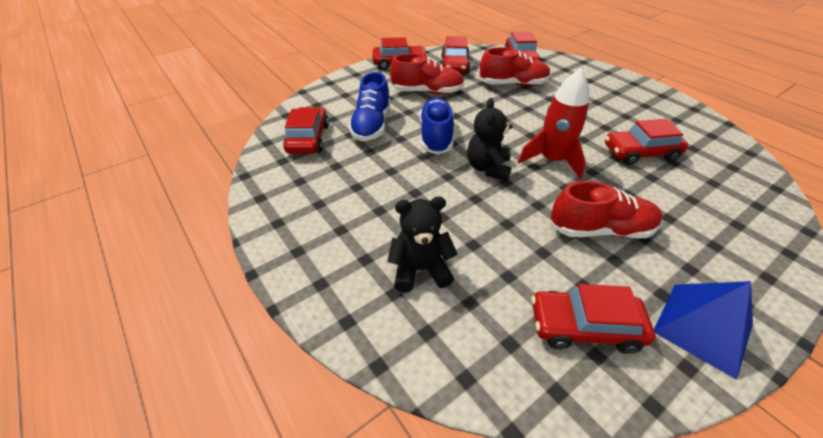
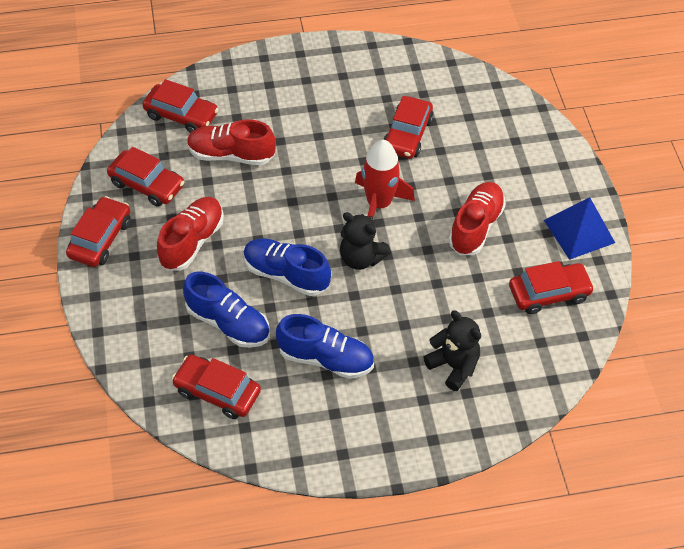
camera: 65 degrees left, 10 degrees up
black teddy bear [387,196,457,292] -> black teddy bear turned 120 degrees clockwise [423,310,481,391]
red shoe [480,47,551,86] -> red shoe turned 105 degrees counterclockwise [187,119,276,165]
red car [531,284,656,354] -> red car turned 135 degrees counterclockwise [509,261,595,314]
none -> blue shoe [276,314,374,379]

